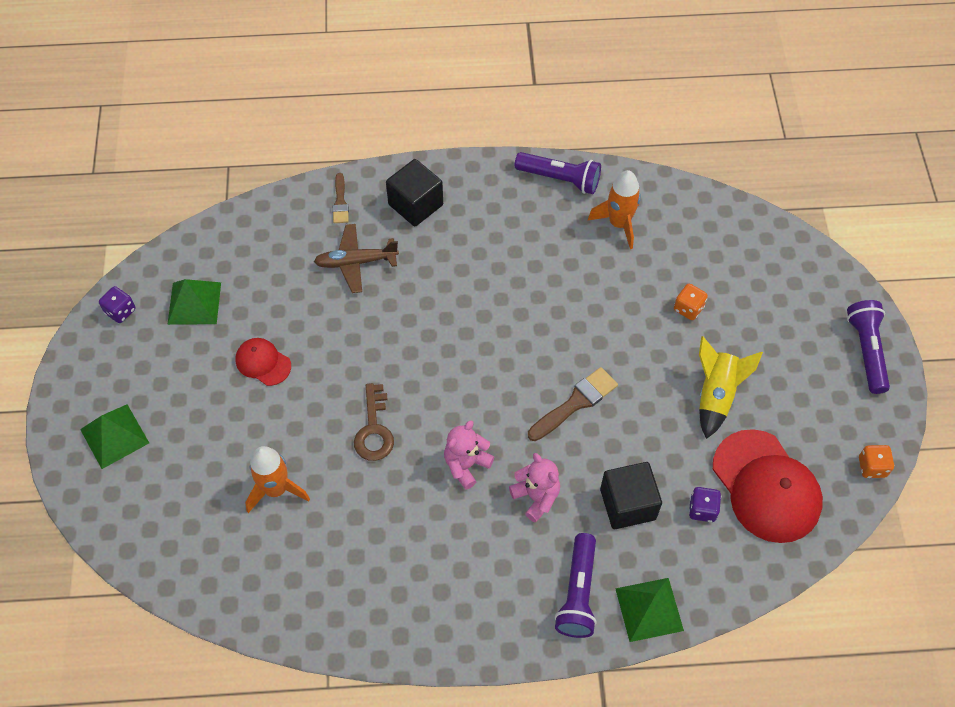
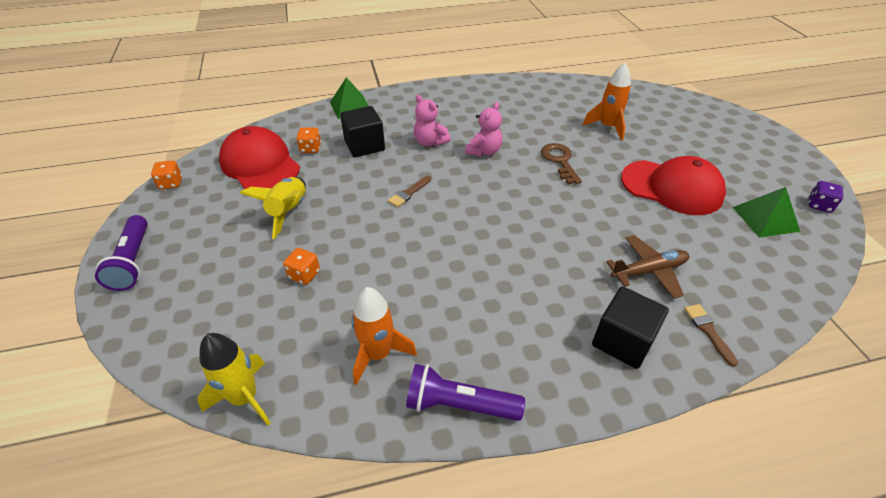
camera: 170 degrees right, 15 degrees down
green pyramid [80,404,149,469] -> none
red cap [235,338,291,386] -> red cap [621,156,726,215], size x1.97
brown brush [528,367,618,441] -> brown brush [388,176,431,207], size x0.62
purple flashlight [555,533,597,638] -> none
purple dice [689,487,721,522] -> orange dice [296,127,321,153]
none -> yellow rocket [197,333,271,426]

